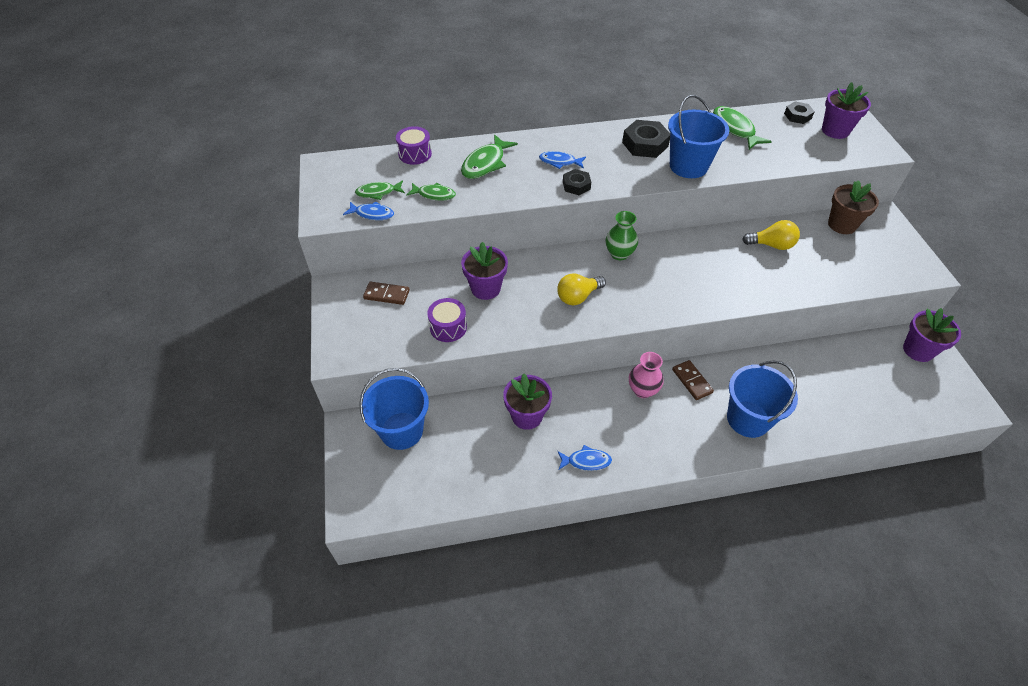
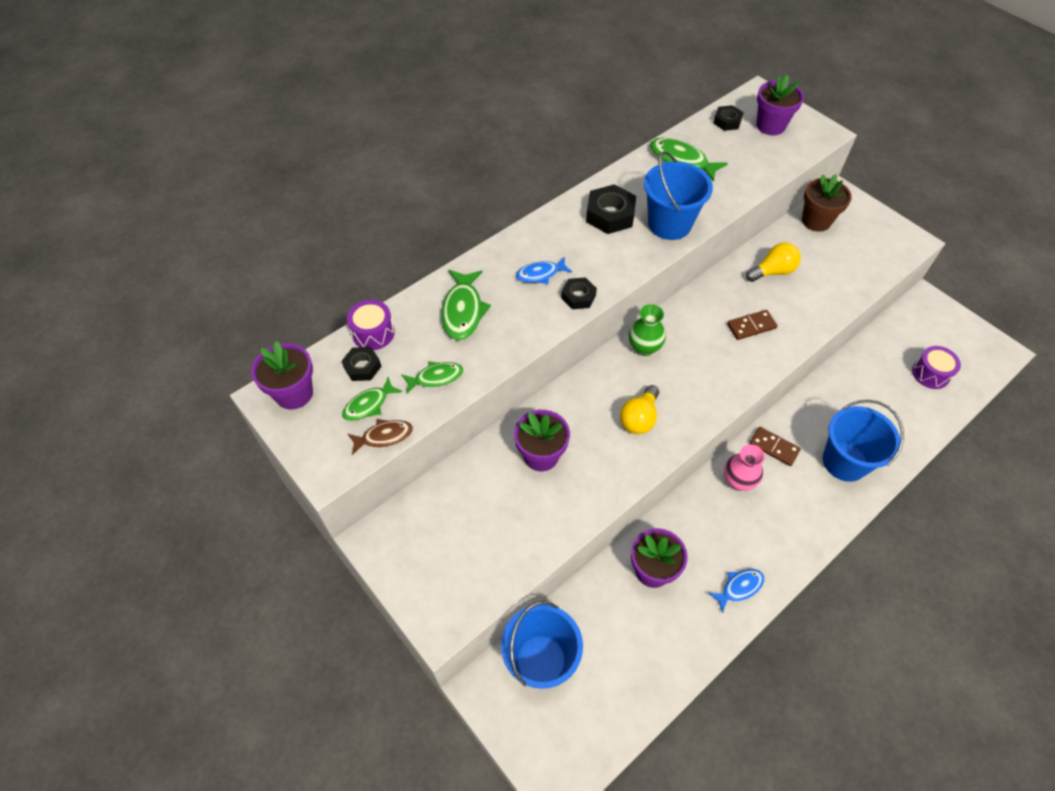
camera: 30 degrees left, 5 degrees up
blue fish [343,201,394,220] -> brown fish [348,419,413,455]
brown domino [363,282,410,305] -> brown domino moved to [727,310,778,340]
purple drum [427,298,467,342] -> purple drum moved to [912,346,961,389]
purple flower pot [903,308,961,362] -> purple flower pot moved to [251,341,313,409]
none -> black nut [342,347,382,381]

